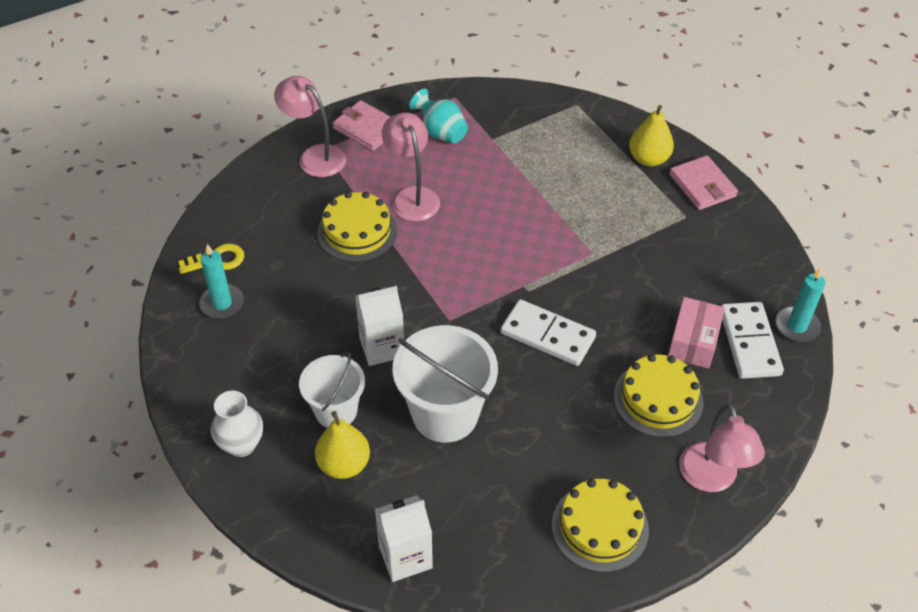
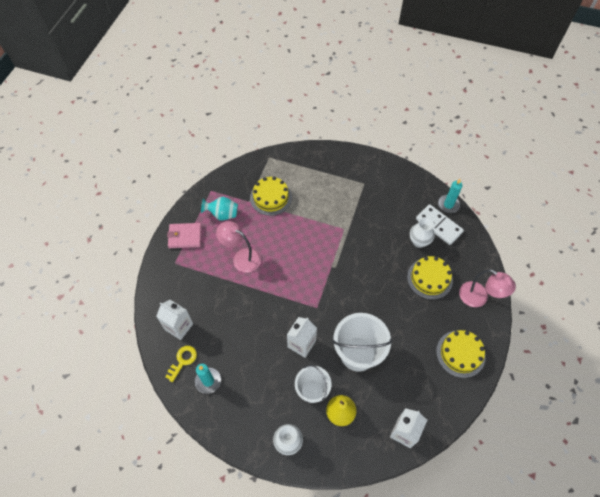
camera: 40 degrees left, 10 degrees up
pink lamp [274,76,346,177] -> none
yellow cake [317,192,397,262] -> yellow cake moved to [250,177,292,216]
white domino [501,299,596,366] -> none
yellow pear [629,105,674,167] -> none
pink box [668,297,725,369] -> white vase [410,217,435,248]
pink wallet [669,155,738,210] -> none
none -> white carton [156,300,193,340]

